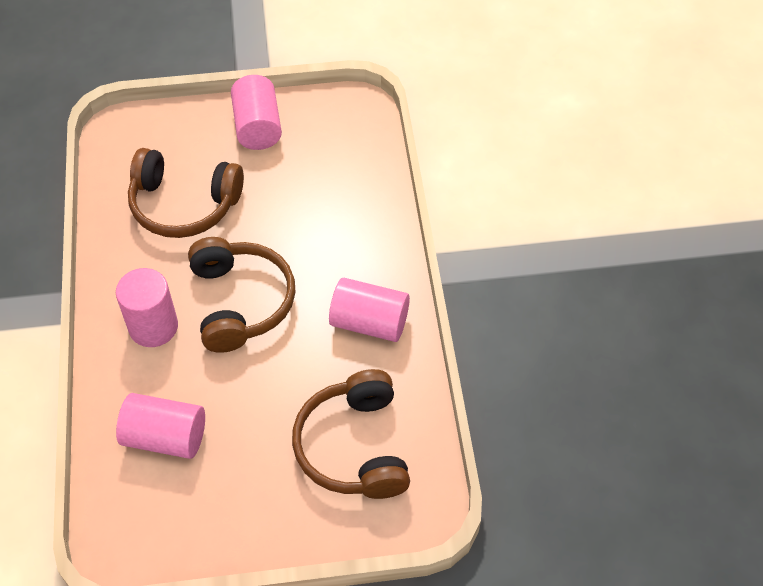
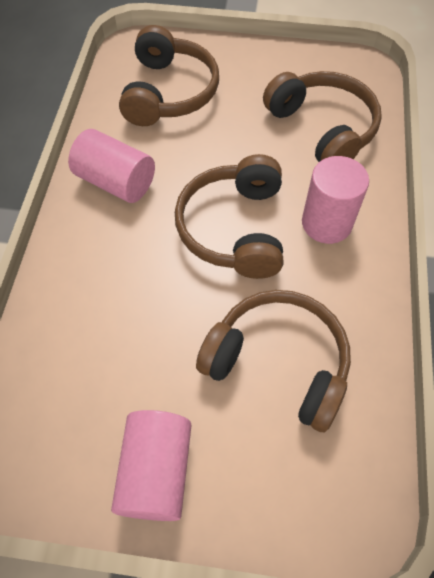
camera: 165 degrees left, 5 degrees up
pink cylinder [116,393,205,459] -> brown headphones [263,71,382,162]

